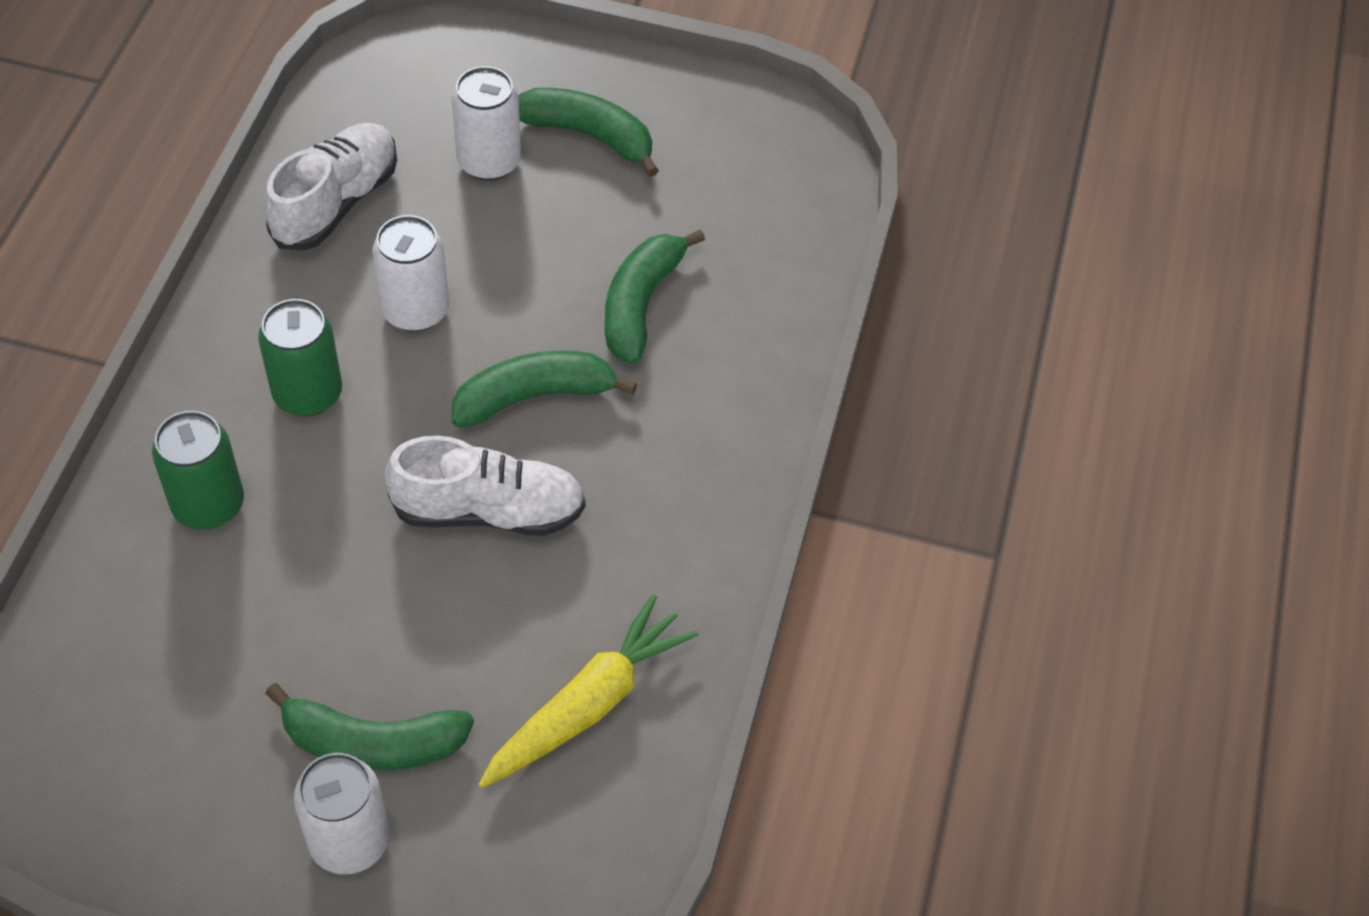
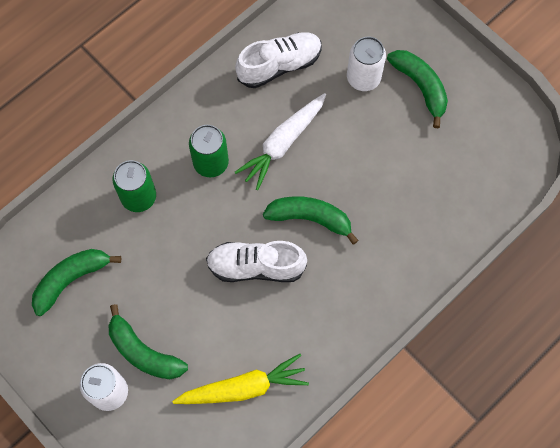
camera: 35 degrees right, 15 degrees up
white can [372,215,449,332] -> white carrot [235,93,326,190]
white shoe [385,436,585,536] -> white shoe turned 150 degrees clockwise [206,241,307,282]
green banana [605,229,705,364] -> green banana moved to [32,249,121,316]

